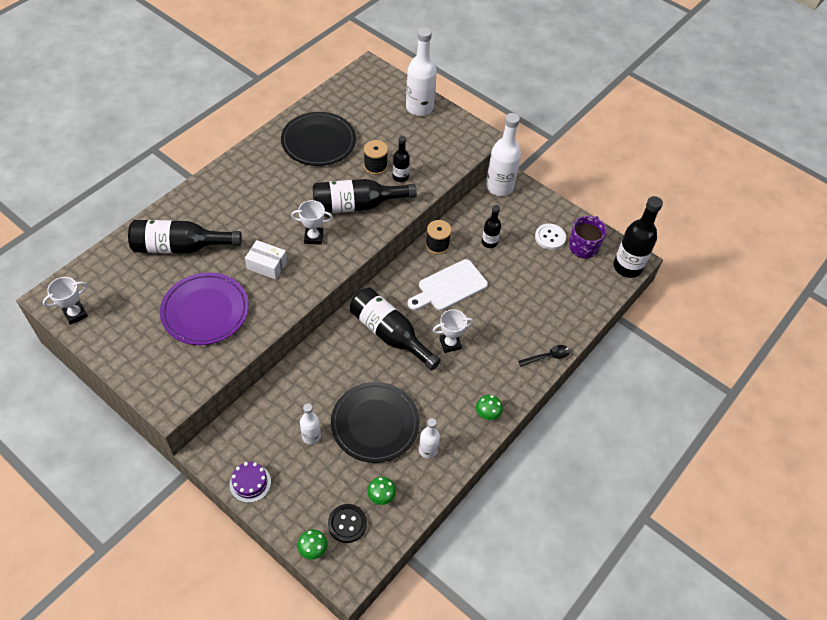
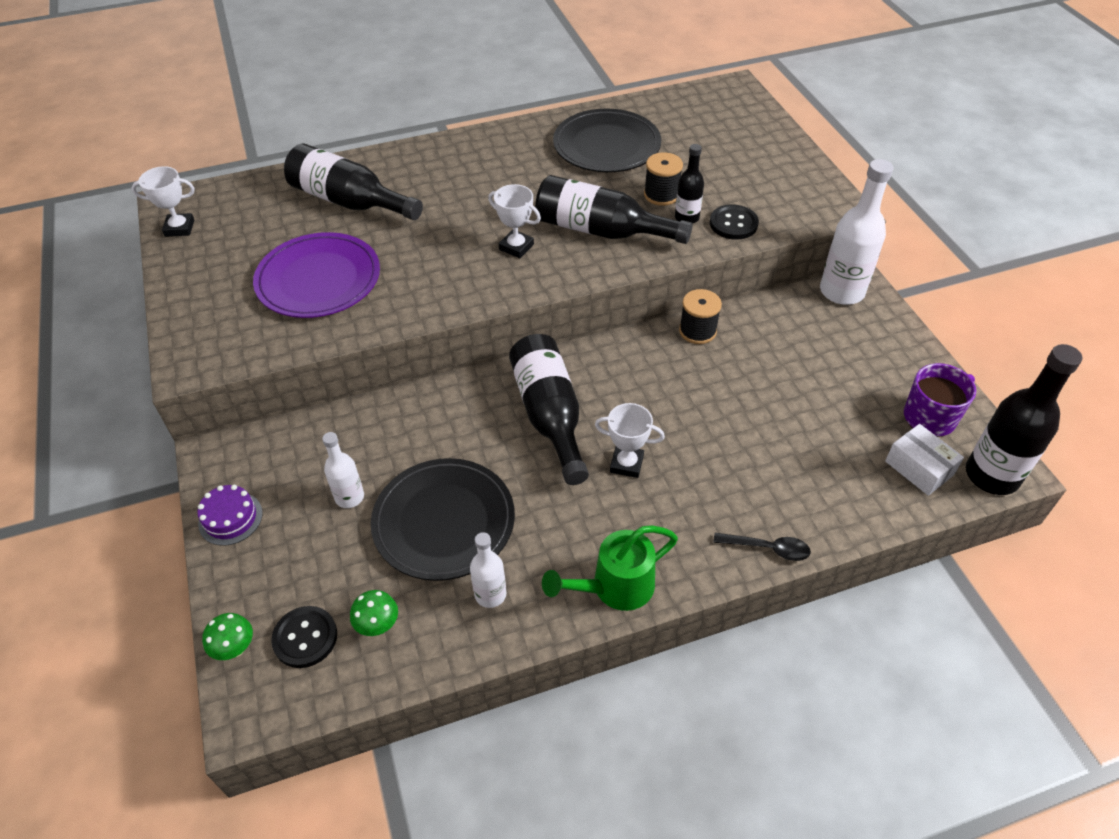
camera: 35 degrees right, 5 degrees down
white box [245,240,287,280] -> white box moved to [885,424,964,496]
white bottle [406,27,437,116] -> none
white cutting board [408,259,488,311] -> none
green mushroom [476,395,503,420] -> green watering can [542,525,678,611]
black bottle [482,205,501,248] -> none
white button [535,224,566,250] -> none
none -> black button [710,204,759,240]

